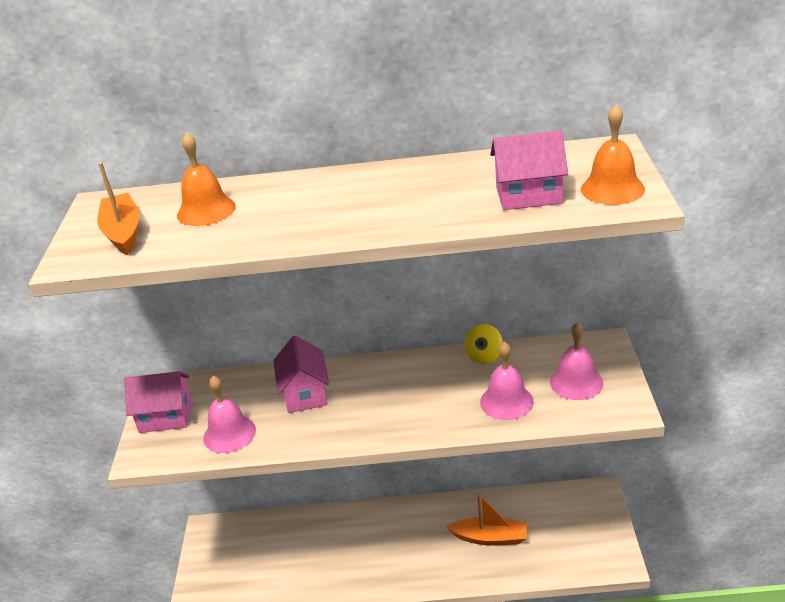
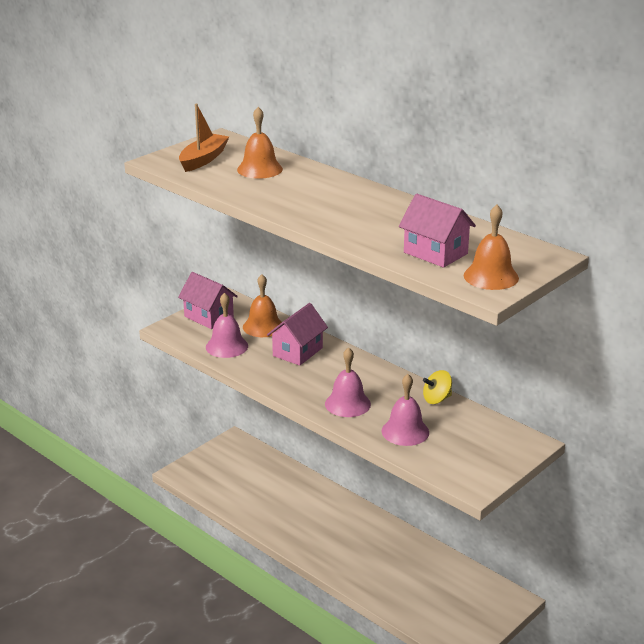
camera: 40 degrees right, 5 degrees down
orange boat [446,494,527,546] -> none
pink bell [550,322,603,400] -> pink bell moved to [325,347,371,417]
none -> orange bell [243,274,282,337]

